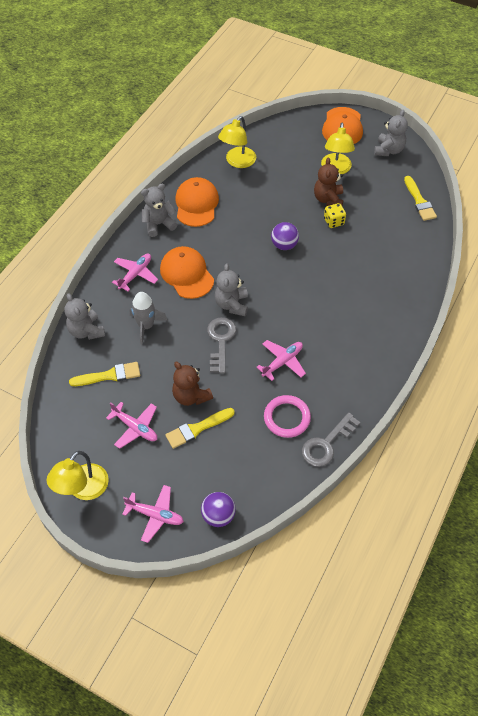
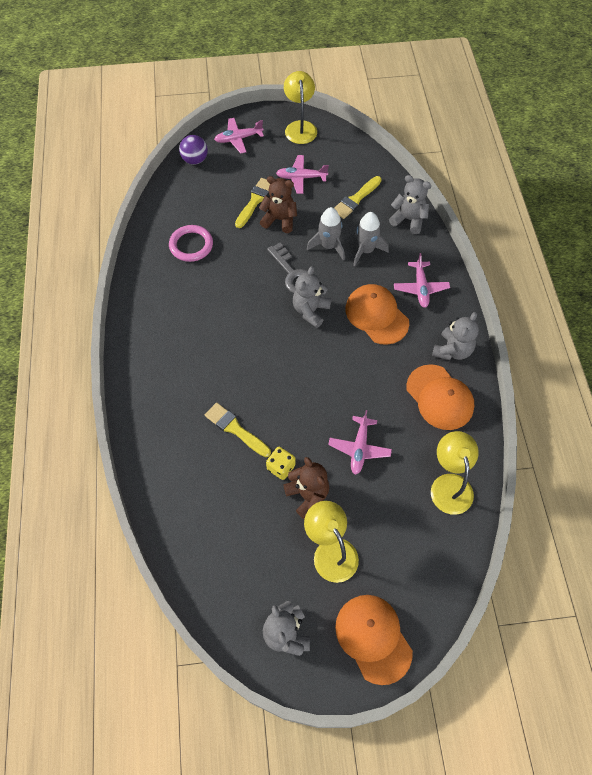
camera: 145 degrees right, 5 degrees up
orange cap [160,246,214,299] -> orange cap turned 150 degrees counterclockwise [346,284,409,345]
grey teddy bear [215,263,248,316] -> grey teddy bear turned 120 degrees counterclockwise [293,266,331,328]
pink plane [256,340,306,381] -> pink plane moved to [328,410,392,475]
purple ball [271,222,299,250] -> none
grey key [302,412,360,467] -> none
yellow brush [404,176,437,221] -> yellow brush moved to [205,402,271,457]
none -> grey rocket [307,207,345,260]

